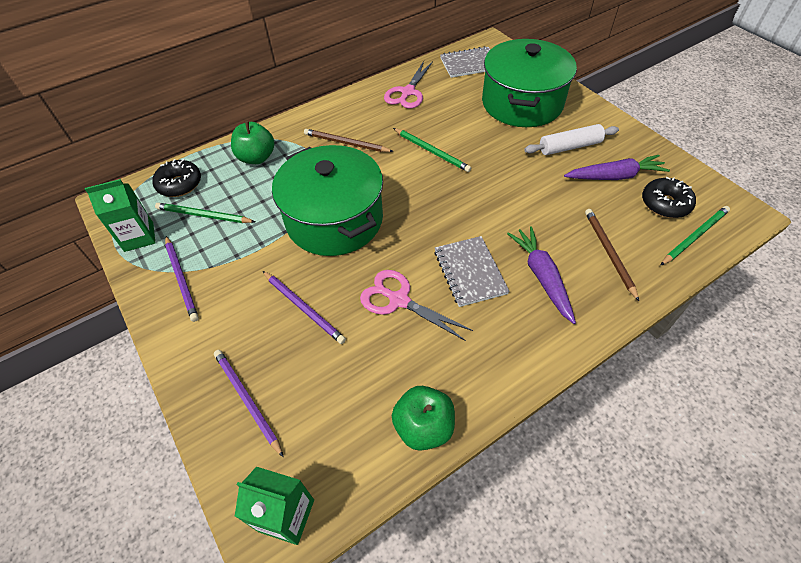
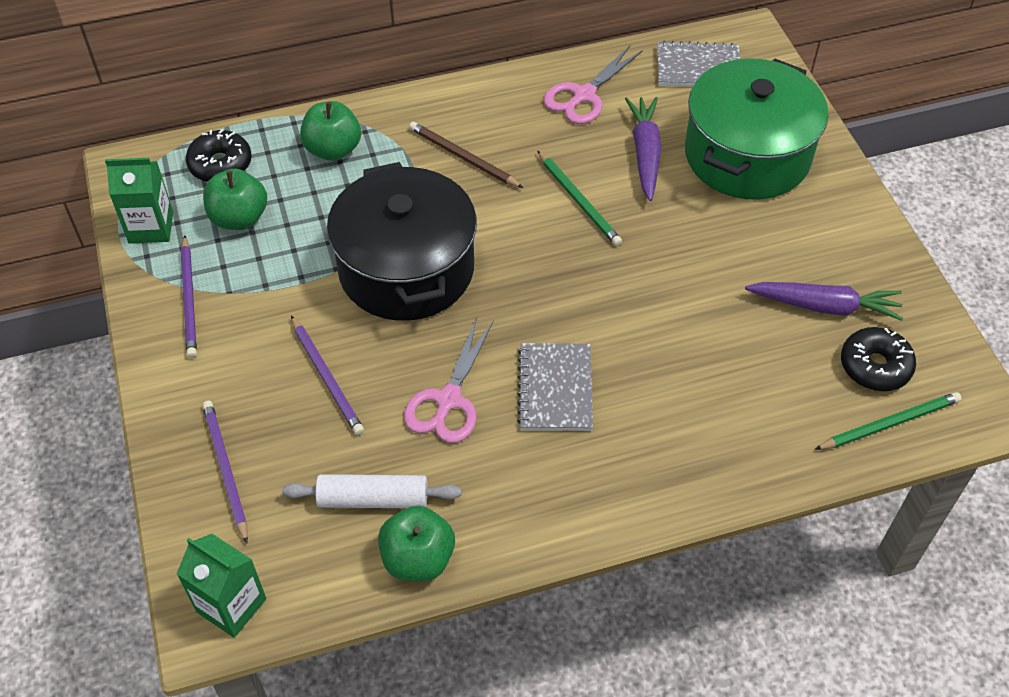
camera: 15 degrees right, 0 degrees up
green pencil [155,203,255,223] -> green apple [203,168,267,230]
green pot [272,145,383,256] -> black pot [327,162,477,321]
pink scissors [360,270,473,341] -> pink scissors turned 120 degrees counterclockwise [404,317,494,443]
purple carrot [507,226,576,324] -> purple carrot moved to [625,97,661,201]
white rolling pin [524,124,619,155] -> white rolling pin moved to [282,474,461,508]
brown pencil [585,209,639,301] -> none

